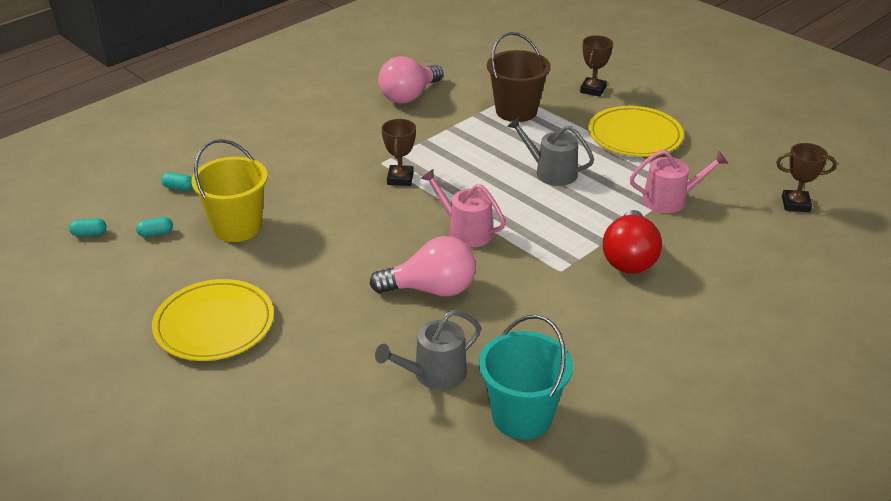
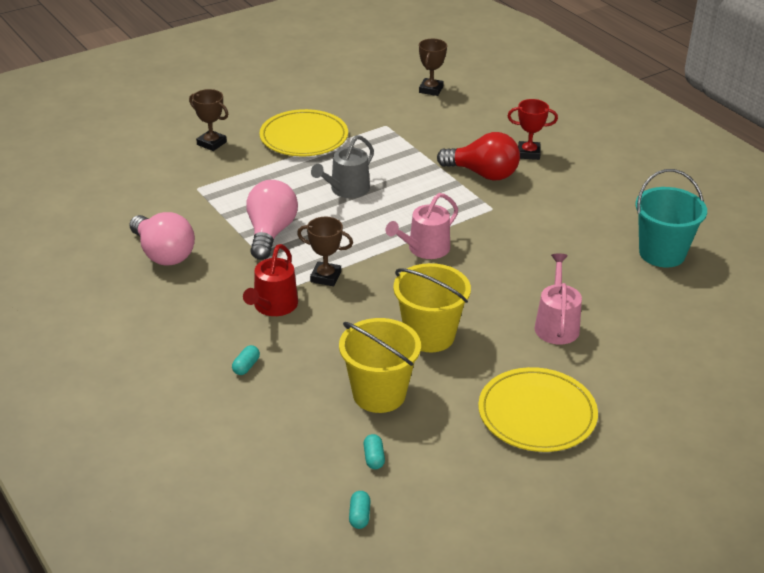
camera: 80 degrees left, 0 degrees up
turquoise capsule [161,172,192,191] -> turquoise capsule moved to [232,345,260,375]
pink light bulb [369,236,476,296] -> pink light bulb moved to [246,180,298,260]
grey watering can [375,310,481,390] -> none
brown bucket [487,32,551,122] -> none
pink watering can [630,149,728,213] -> pink watering can moved to [534,253,582,345]
none -> red watering can [243,244,298,316]
none -> yellow bucket [393,263,471,352]
none -> red trophy [508,99,558,160]

